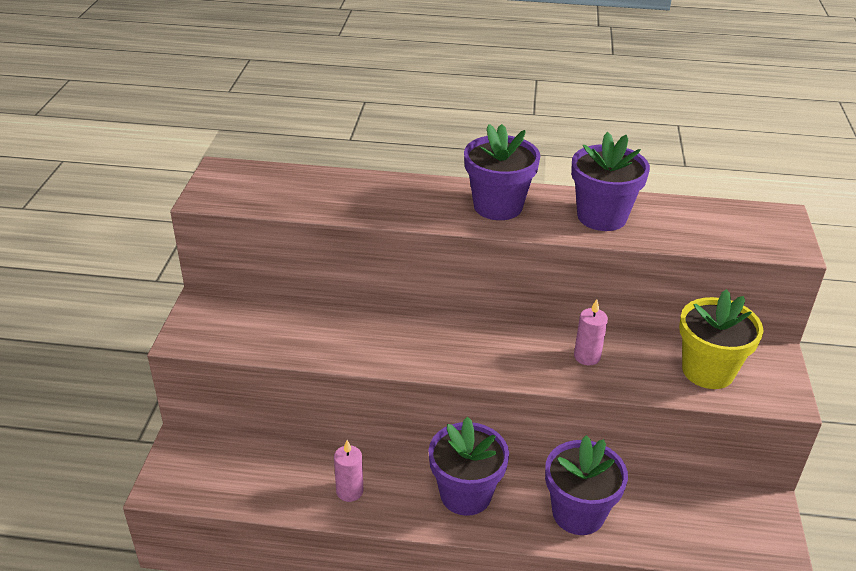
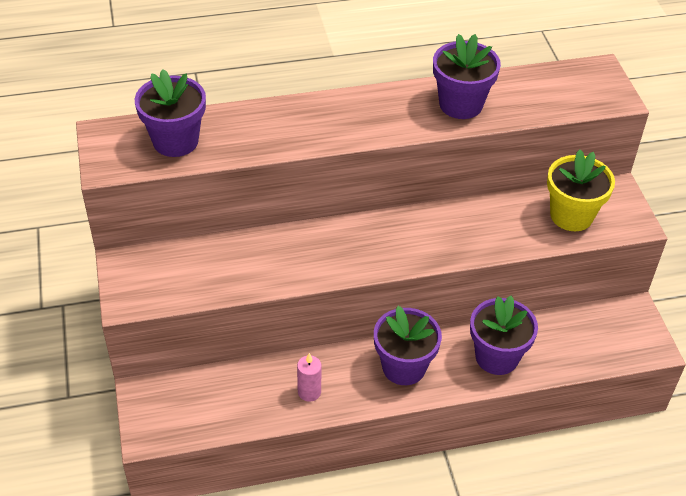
camera: 20 degrees left, 10 degrees up
purple flower pot [464,124,540,220] -> purple flower pot moved to [135,69,206,157]
pink candle [574,299,608,365] -> none

